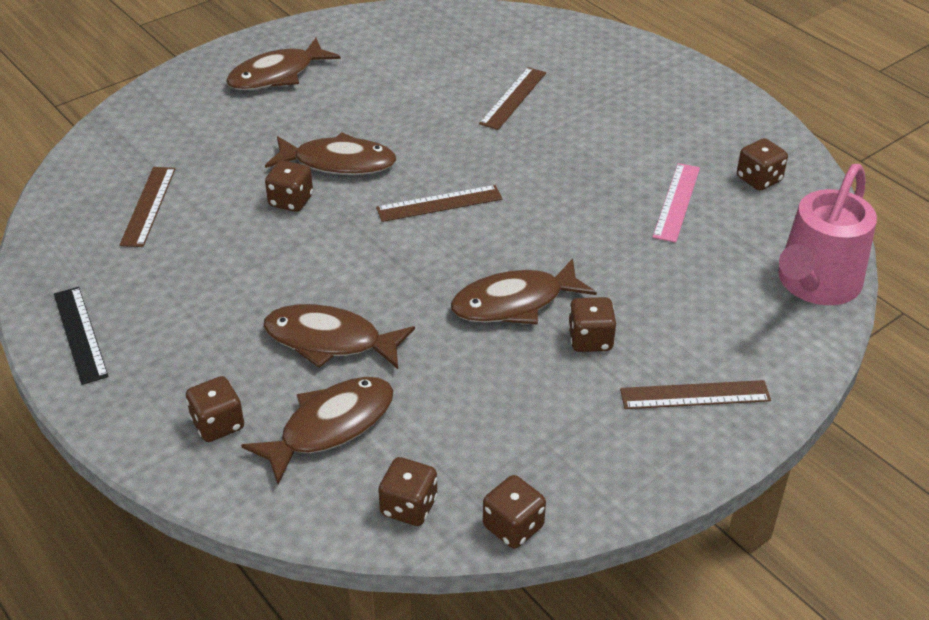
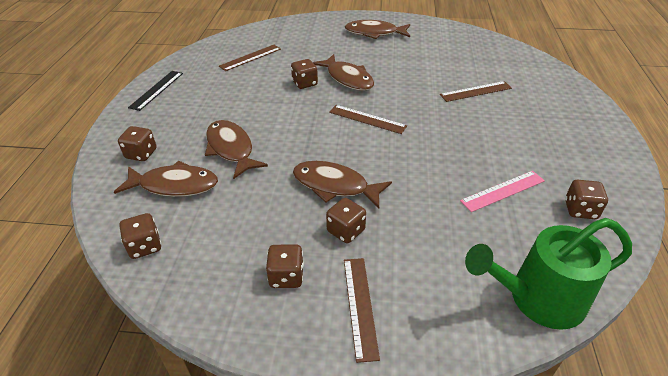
camera: 45 degrees right, 0 degrees up
brown dice [483,475,546,549] -> brown dice moved to [266,244,304,288]
brown ruler [620,380,771,409] -> brown ruler turned 45 degrees clockwise [344,258,380,363]
pink watering can [779,164,877,305] -> green watering can [465,218,632,330]

